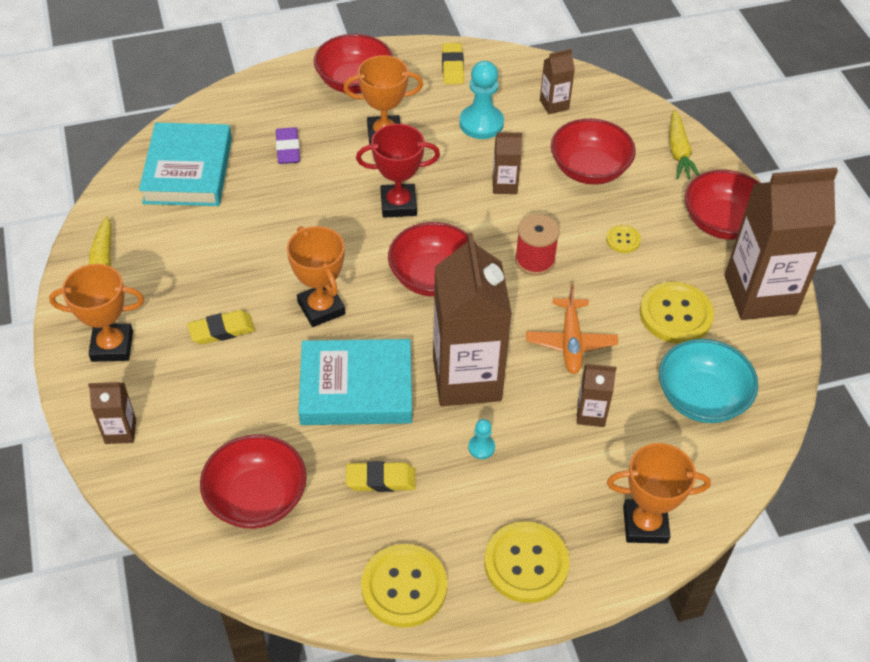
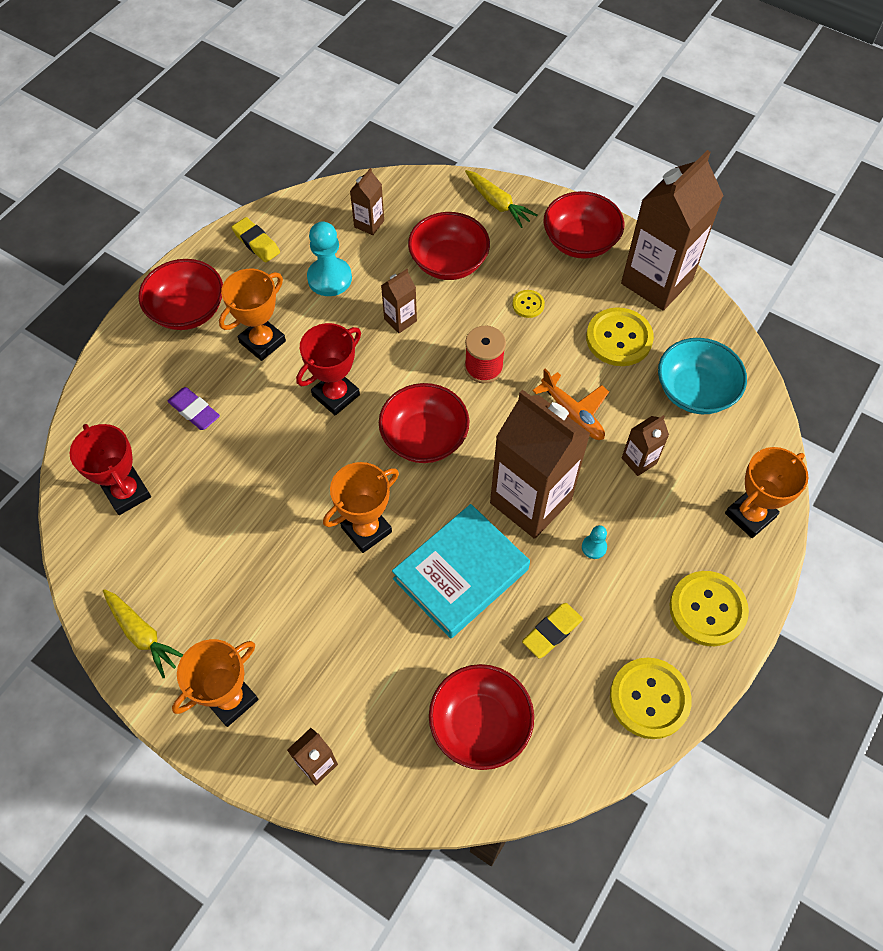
camera: 40 degrees left, 10 degrees up
turquoise book [139,123,232,206] -> red trophy [69,424,151,515]
yellow eraser [187,310,255,344] -> none
orange trophy [287,226,345,327] -> orange trophy turned 60 degrees counterclockwise [323,462,399,553]

